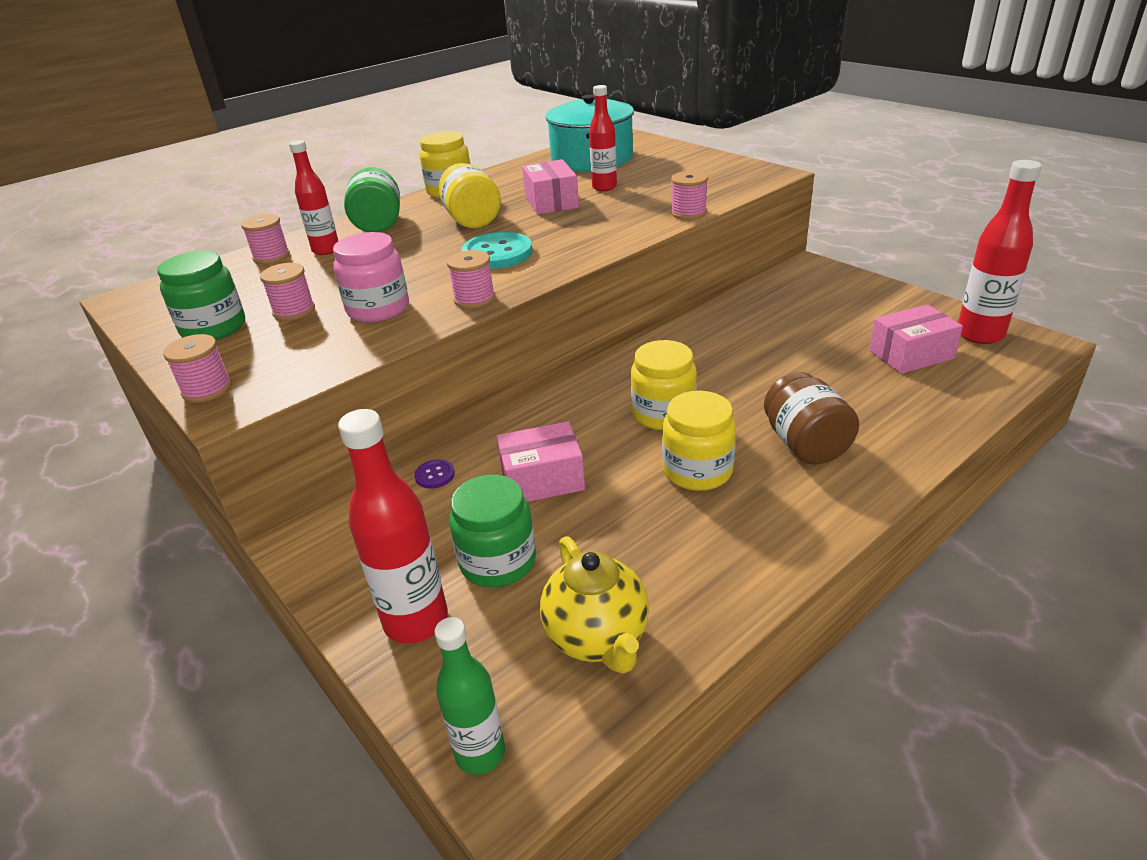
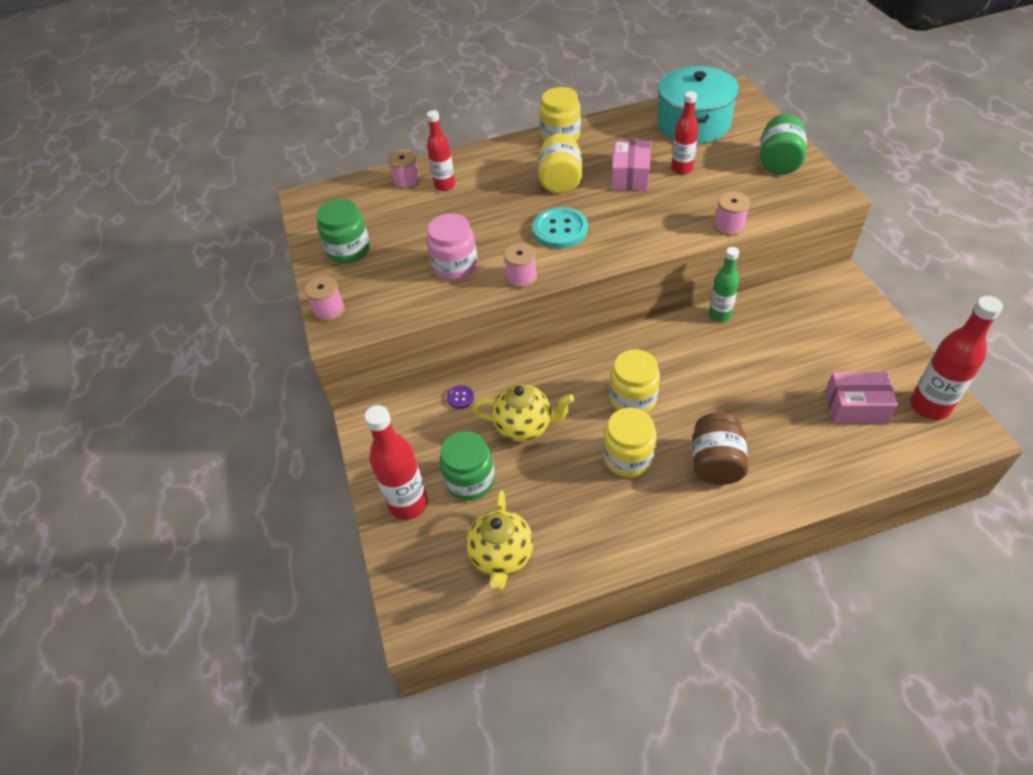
camera: 25 degrees right, 15 degrees up
pink spool [260,263,315,321] -> none
green jar [344,167,400,232] -> green jar moved to [760,114,807,175]
green bottle [434,617,505,775] -> green bottle moved to [709,247,739,322]
pink box [496,421,585,502] -> yellow teapot [473,384,574,442]

